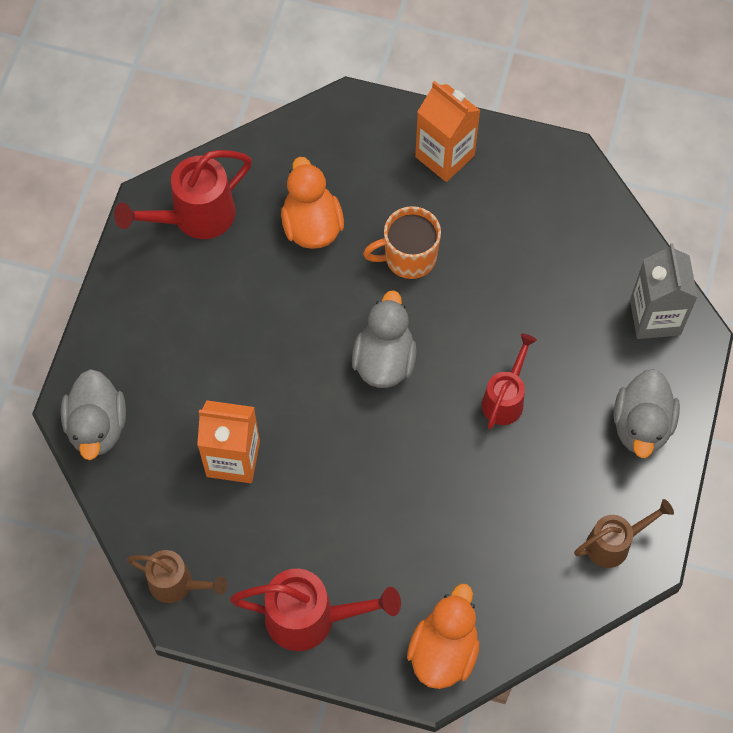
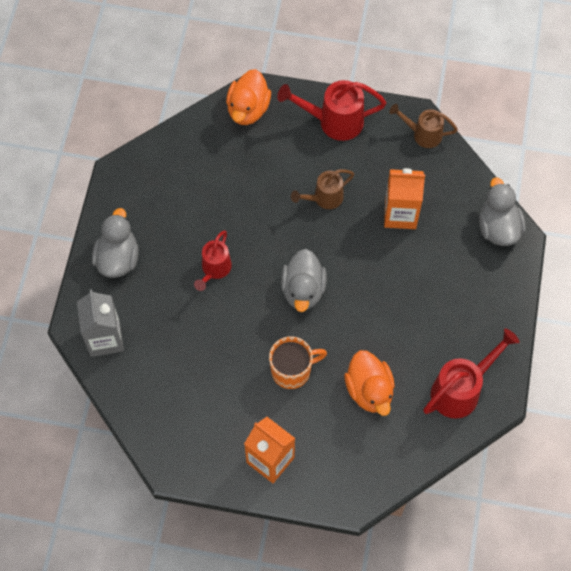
camera: 175 degrees right, 0 degrees up
brown watering can [574,499,674,568] -> brown watering can moved to [291,169,354,209]

